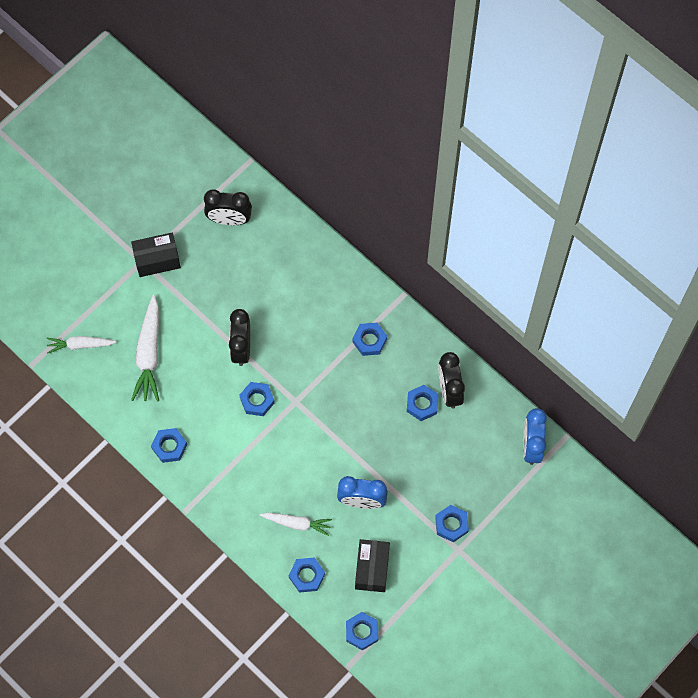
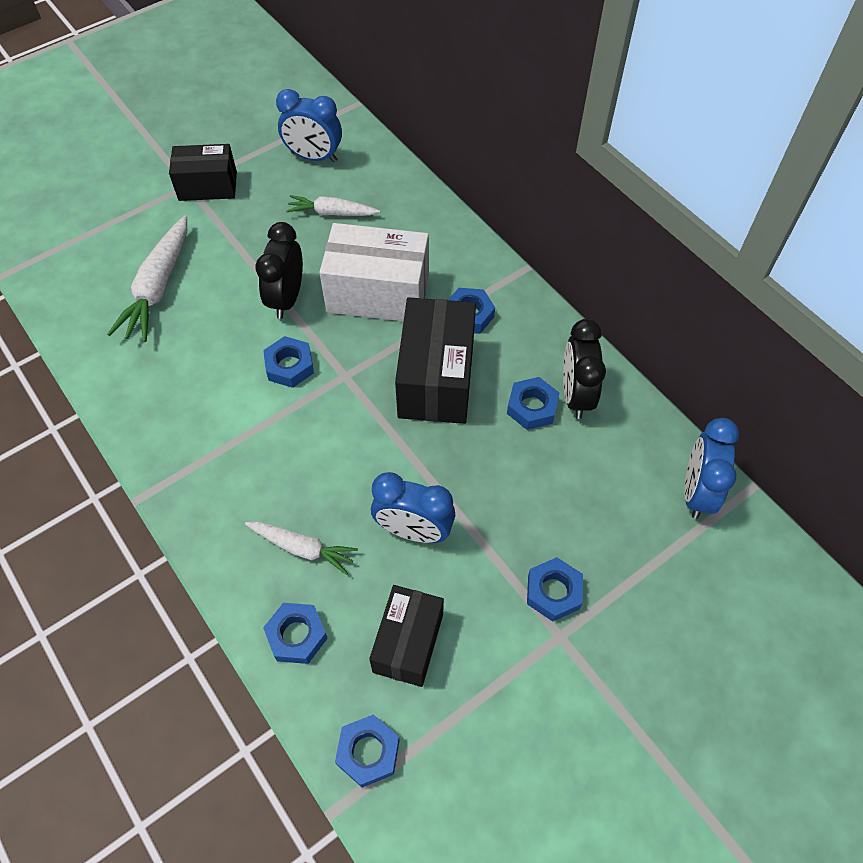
camera: 10 degrees right, 10 degrees down
white carrot [47,336,117,354] -> white carrot moved to [286,195,380,216]
blue nut [151,428,187,463] -> none
black clock [204,189,252,225] -> blue clock [276,89,342,162]
none -> white box [319,223,429,321]
none -> black box [395,297,476,424]

